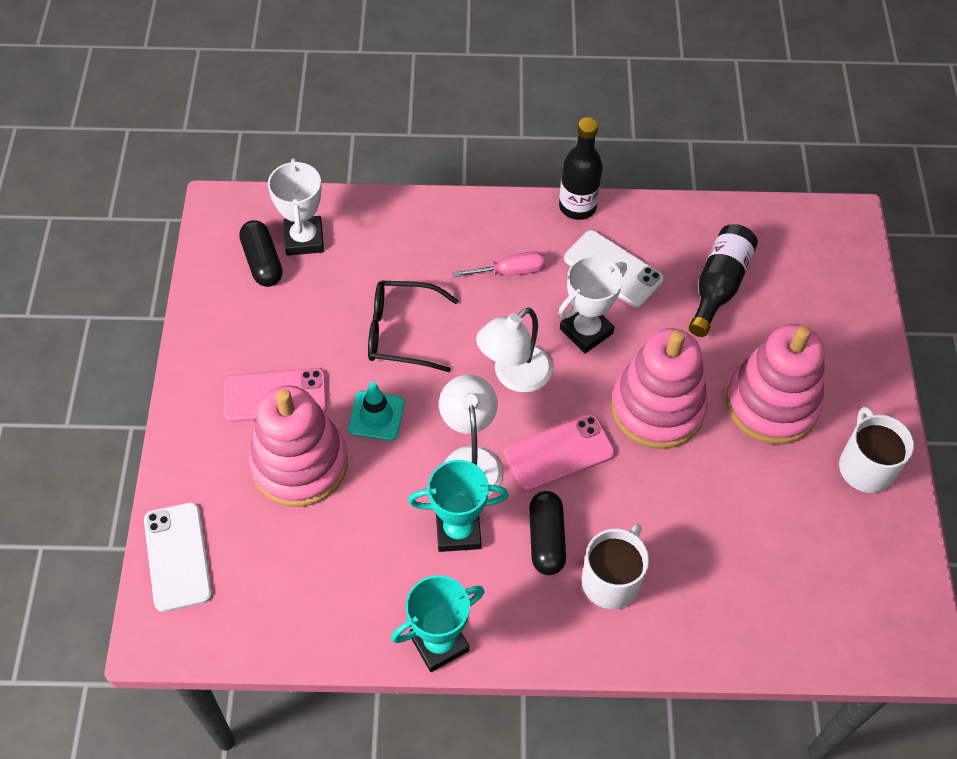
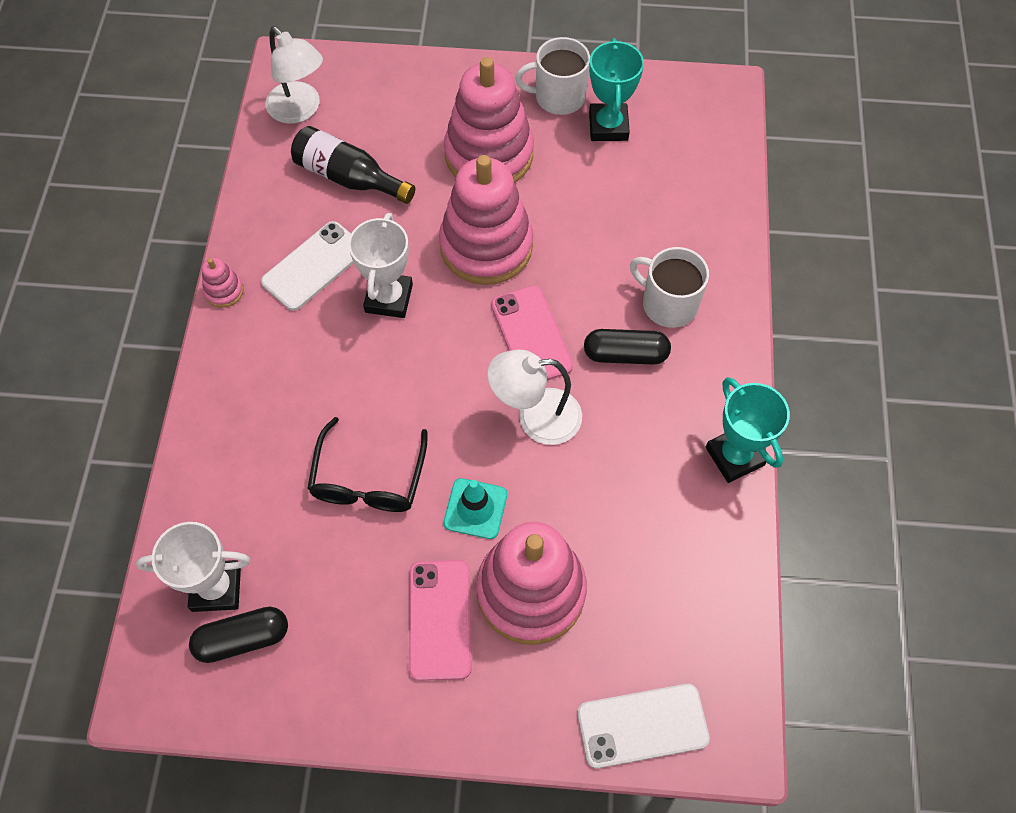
camera: 85 degrees left, 5 degrees up
turquoise trophy [408,460,509,552] -> turquoise trophy moved to [589,38,644,141]
pink screwdriver [453,251,545,277] -> none
white lamp [476,307,552,393] -> white lamp moved to [265,26,323,124]
white trophy [558,255,627,354] -> white trophy turned 45 degrees clockwise [348,213,413,318]
black bottle [559,117,603,220] -> pink stacking toy [202,258,244,308]

